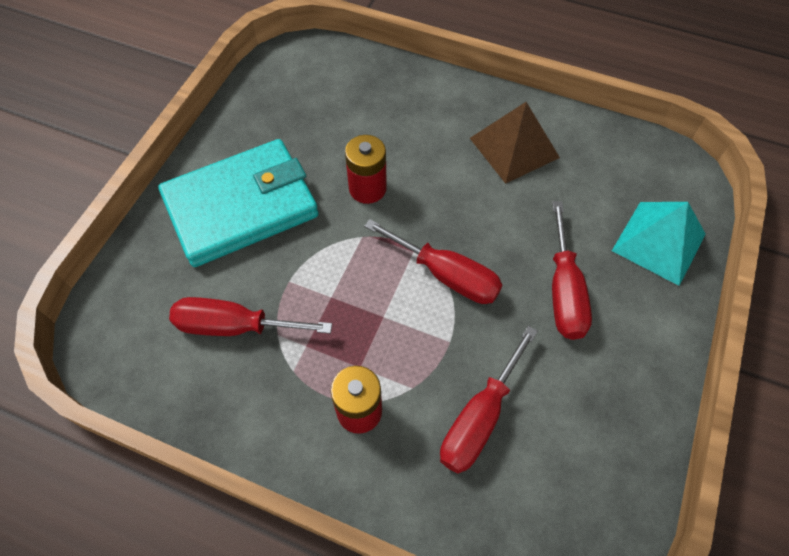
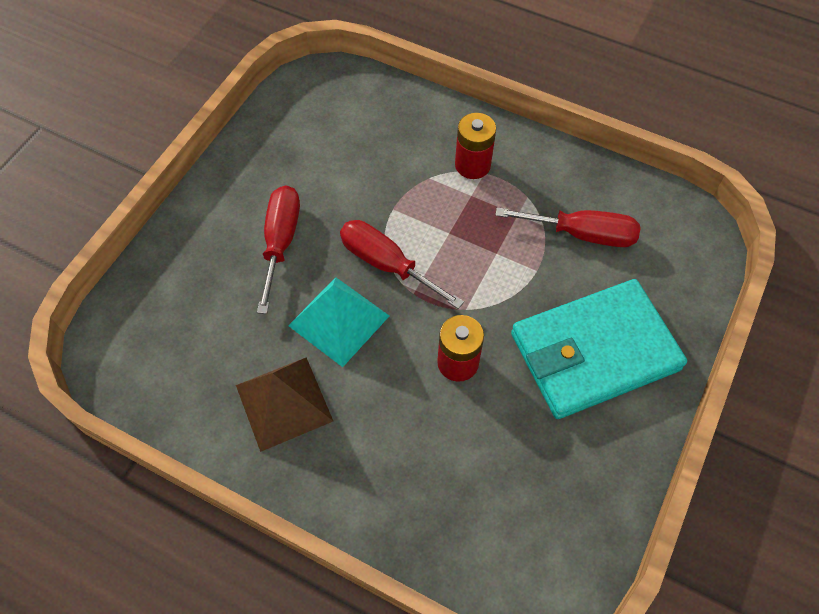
camera: 175 degrees left, 0 degrees up
red screwdriver [440,326,538,473] -> none
turquoise pyramid [612,202,706,286] -> turquoise pyramid moved to [288,277,389,367]

